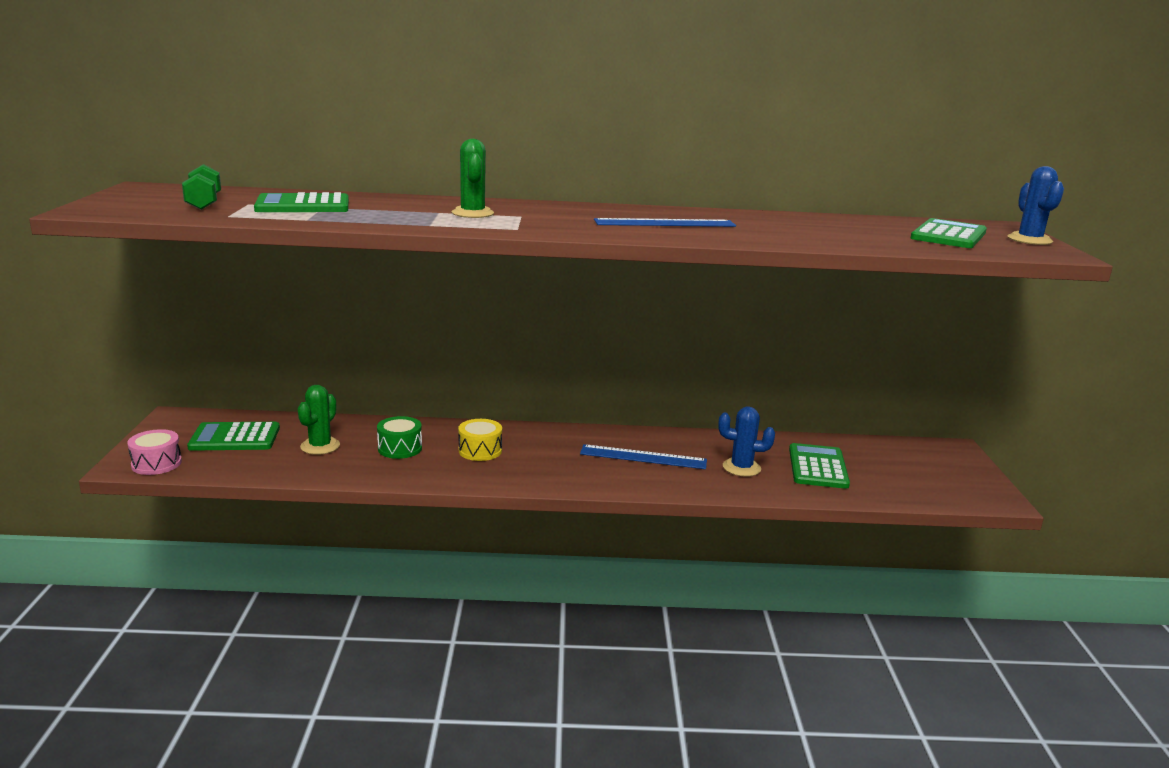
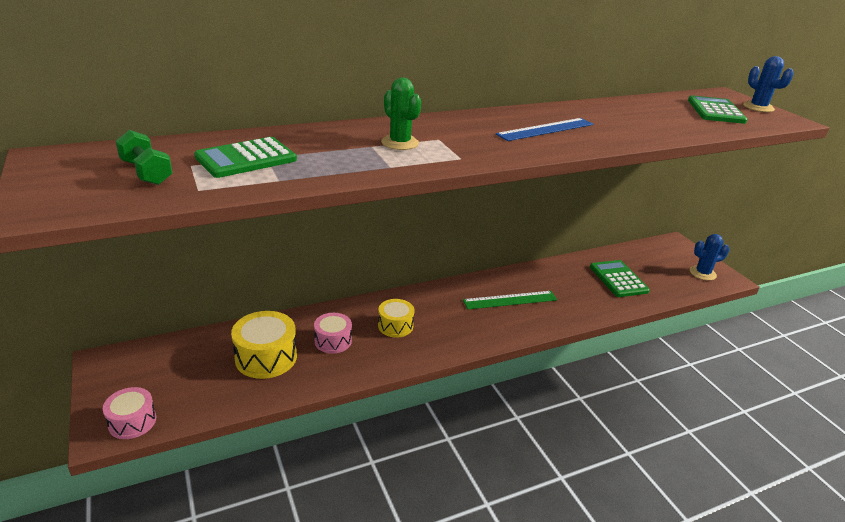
camera: 25 degrees left, 10 degrees up
green calculator [187,422,280,451] -> none
green cactus [298,385,340,455] -> yellow drum [231,311,297,379]
green drum [377,416,422,459] -> pink drum [314,313,352,354]
blue ruler [580,444,707,469] -> green ruler [463,291,557,309]
blue cactus [718,407,775,477] -> blue cactus moved to [690,234,729,280]

